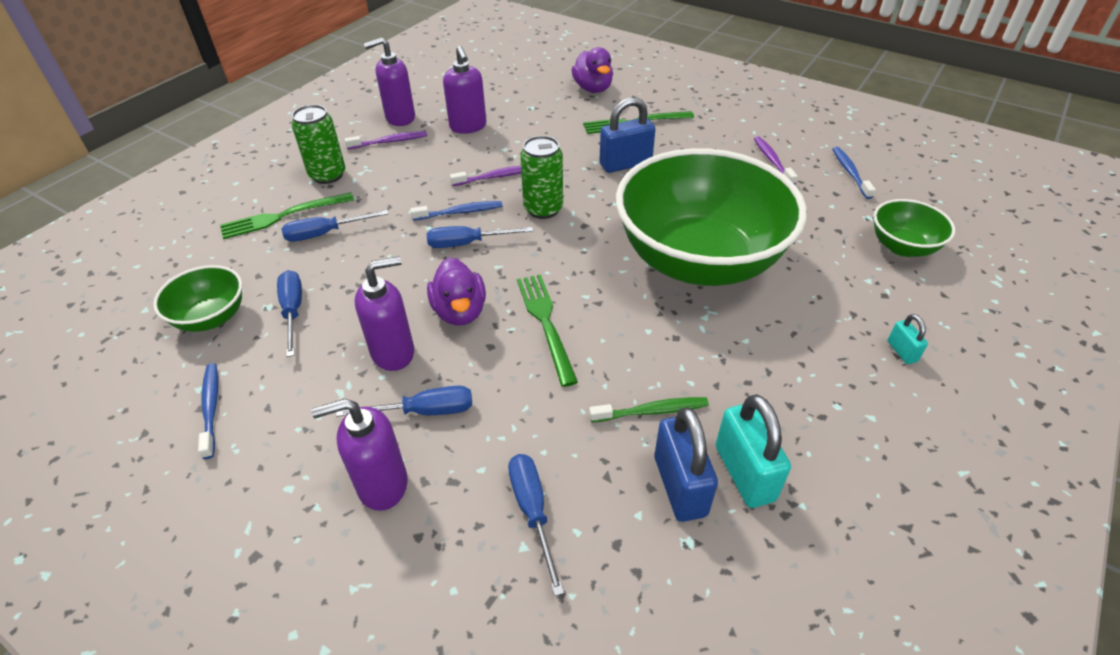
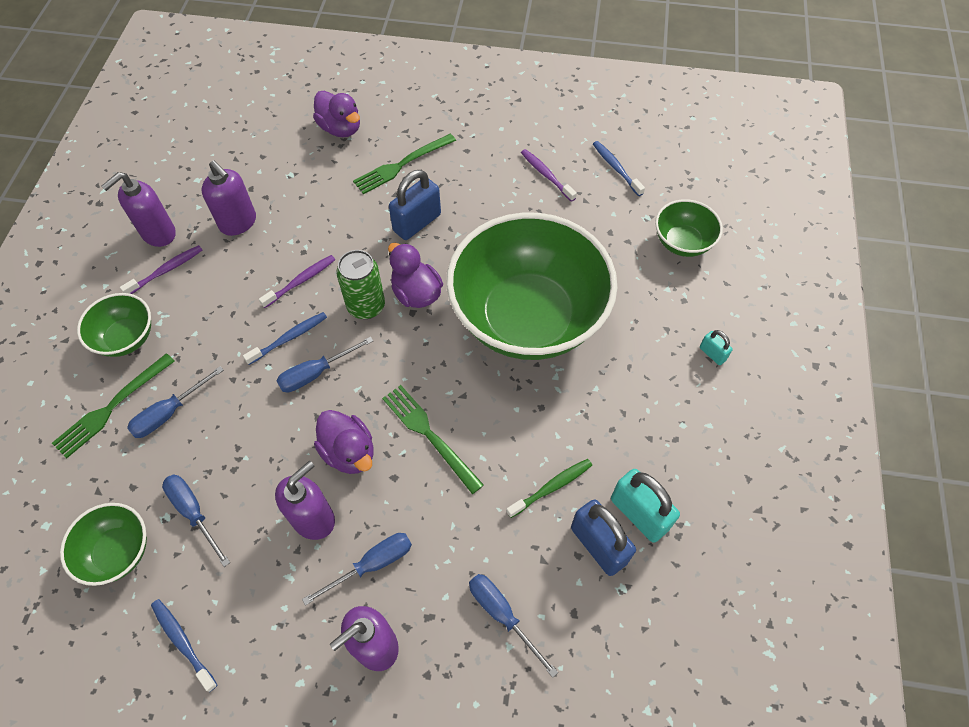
camera: 25 degrees left, 15 degrees up
green can [292,105,345,184] -> green bowl [77,293,151,357]
none -> purple duck [388,243,443,308]

